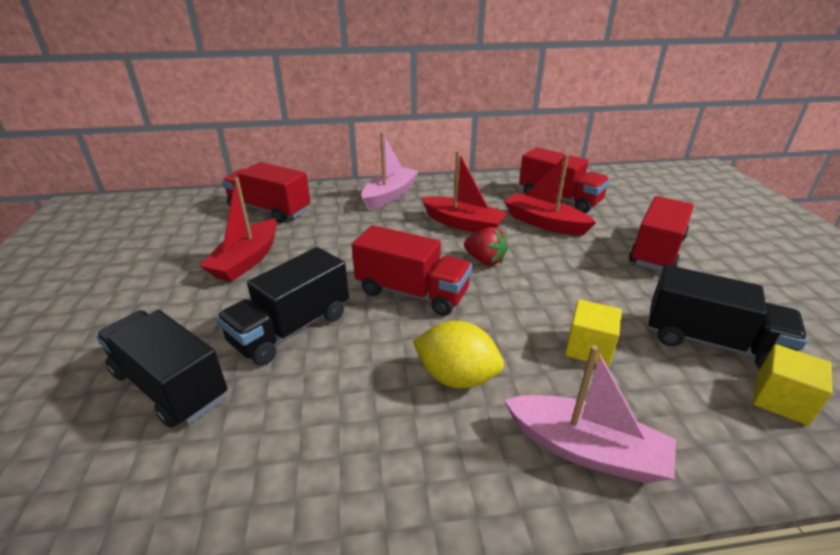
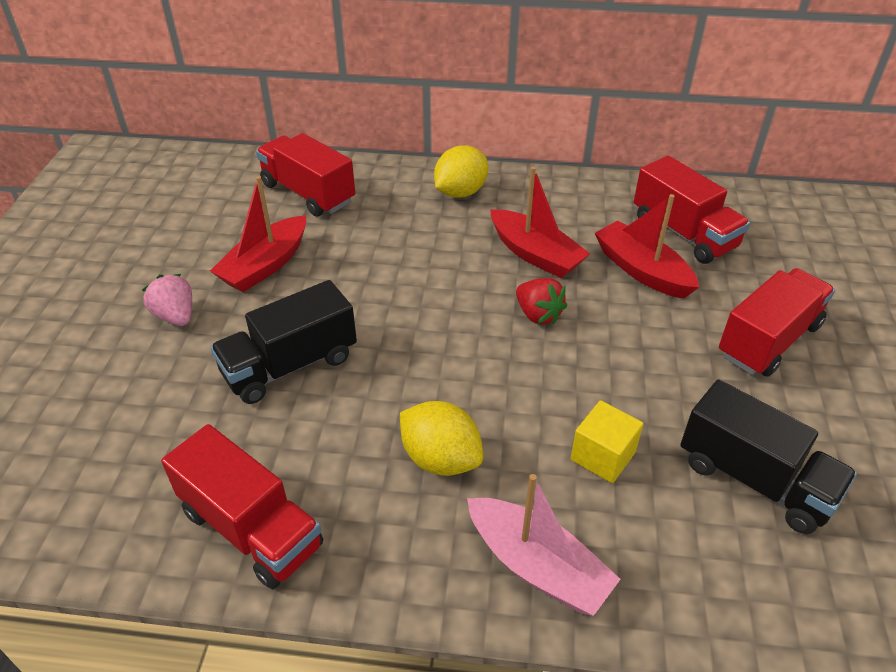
camera: 15 degrees right, 10 degrees up
black truck [96,310,227,428] -> none
red truck [352,225,472,316] -> red truck moved to [161,424,323,589]
pink boat [361,132,419,210] -> yellow lemon [434,145,488,198]
yellow cube [753,344,833,426] -> none
none -> pink strawberry [142,274,192,326]

